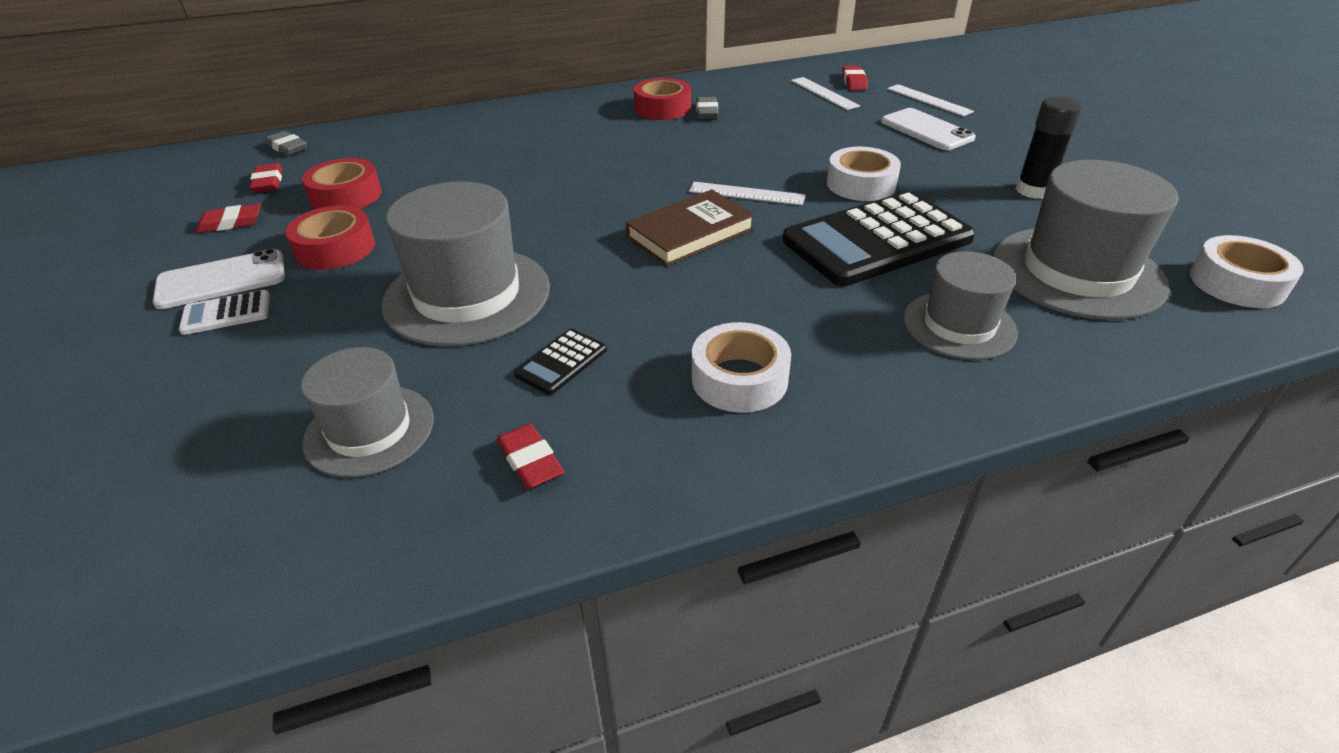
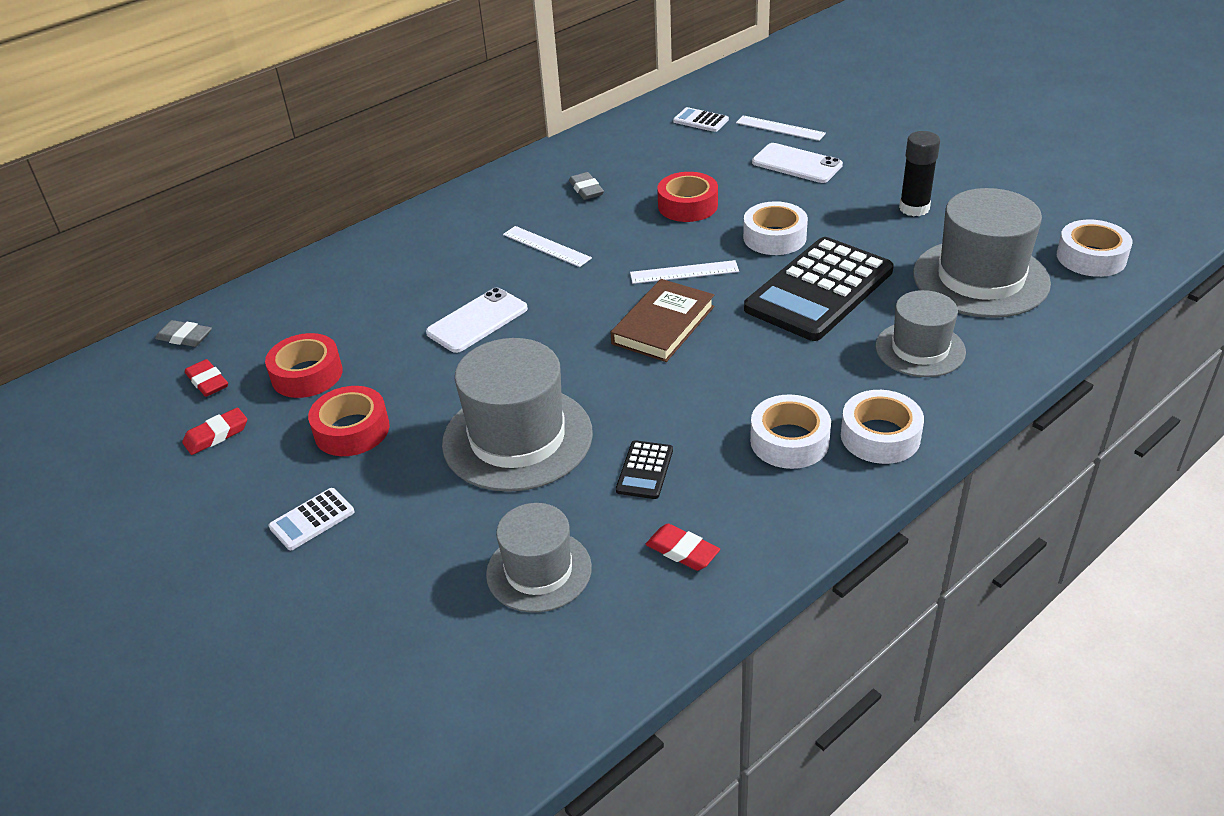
camera: 20 degrees left, 0 degrees up
white phone [153,249,285,309] -> white phone moved to [426,288,528,353]
red tape [634,78,691,120] -> red tape moved to [657,172,718,222]
white ruler [791,77,860,110] -> white ruler moved to [503,226,592,267]
red eraser [842,66,868,90] -> white calculator [673,107,729,132]
none -> white tape [841,390,924,464]

